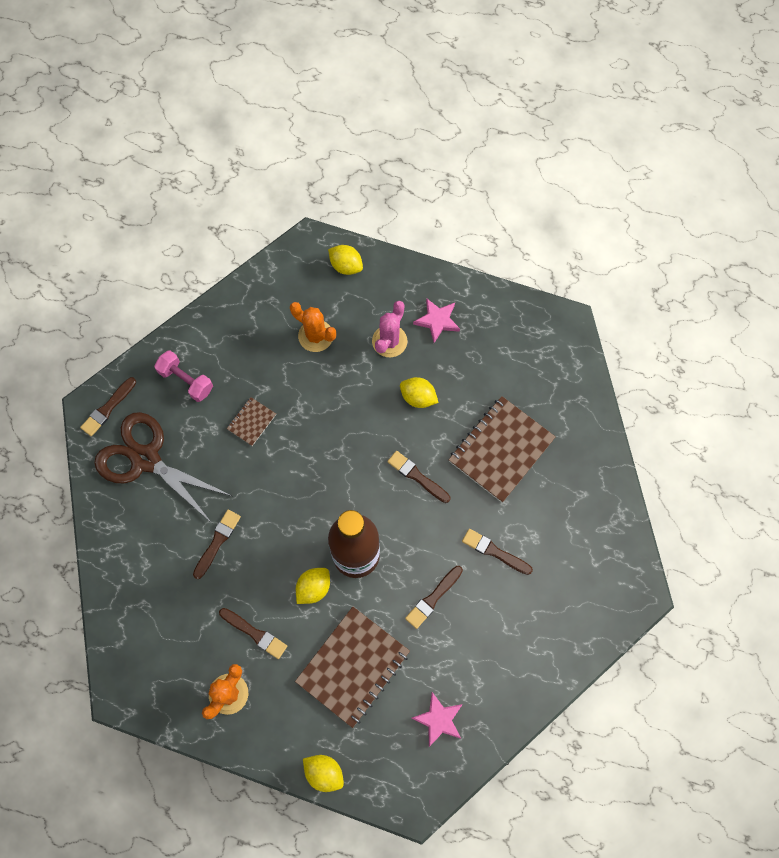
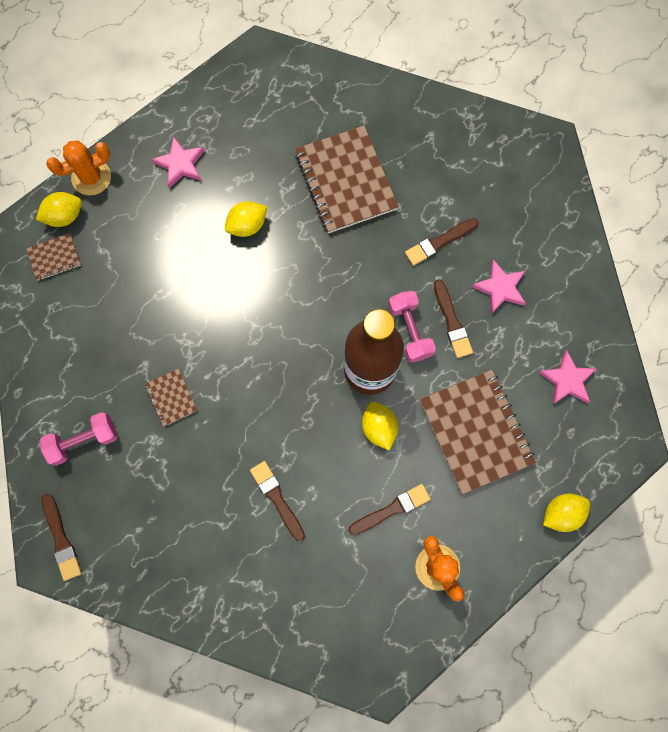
camera: 60 degrees left, 5 degrees up
brown scissors [94,412,232,523] -> none
orange cactus [290,302,336,352] -> orange cactus moved to [46,141,111,195]
pink cactus [372,301,407,357] -> none
brown brush [387,451,450,503] -> none
none -> brown notebook [26,233,81,281]
none -> pink dumbbell [388,291,436,362]
none -> pink star [472,259,526,314]

